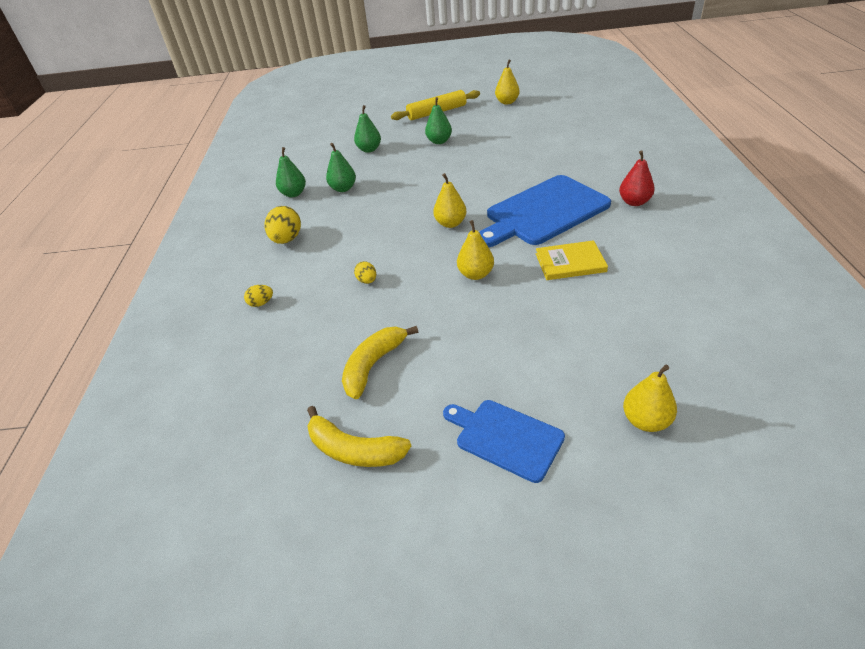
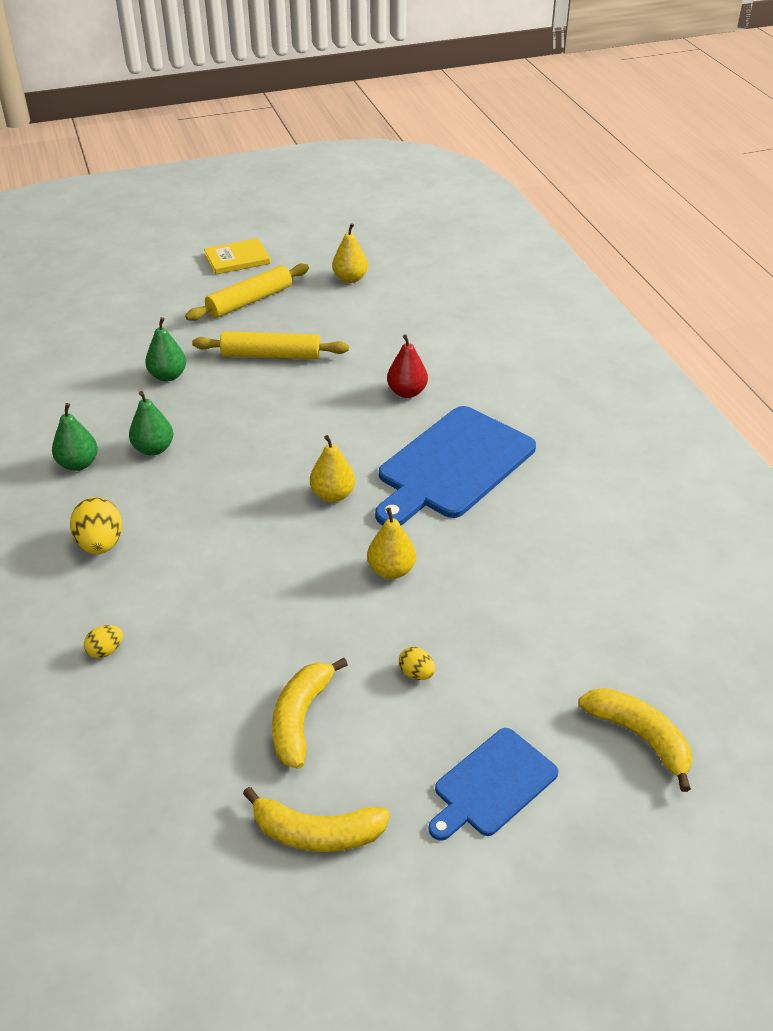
camera: 20 degrees left, 0 degrees up
yellow egg [354,261,376,284] -> yellow egg moved to [399,647,435,680]
green pear [425,97,452,144] -> yellow rolling pin [192,331,349,359]
blue cutting board [443,400,565,483] -> blue cutting board turned 60 degrees counterclockwise [428,728,558,841]
yellow book [536,240,608,280] -> yellow book moved to [204,238,271,275]
red pear [619,150,655,206] -> red pear moved to [387,334,428,398]
yellow pear [623,365,677,432] -> yellow banana [578,688,692,792]

